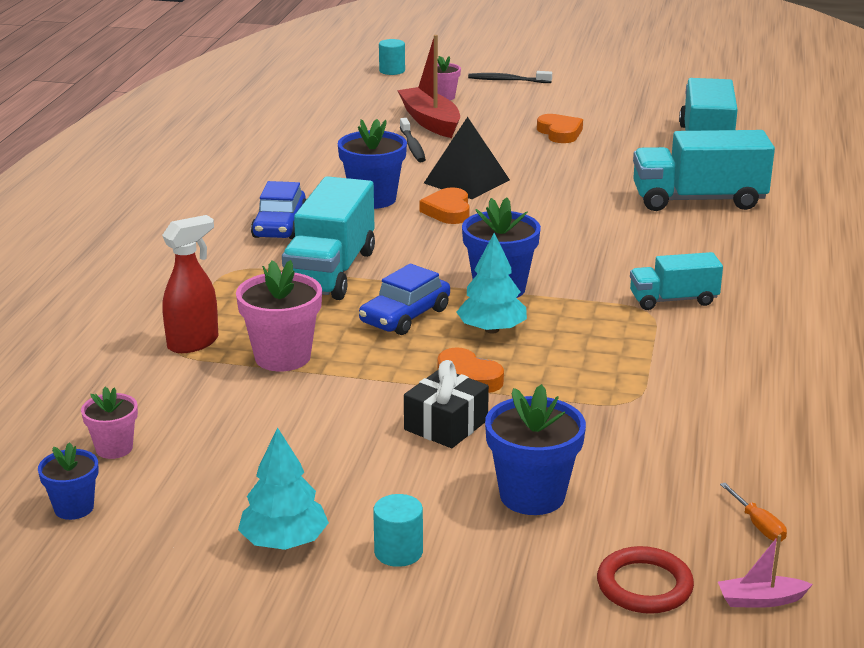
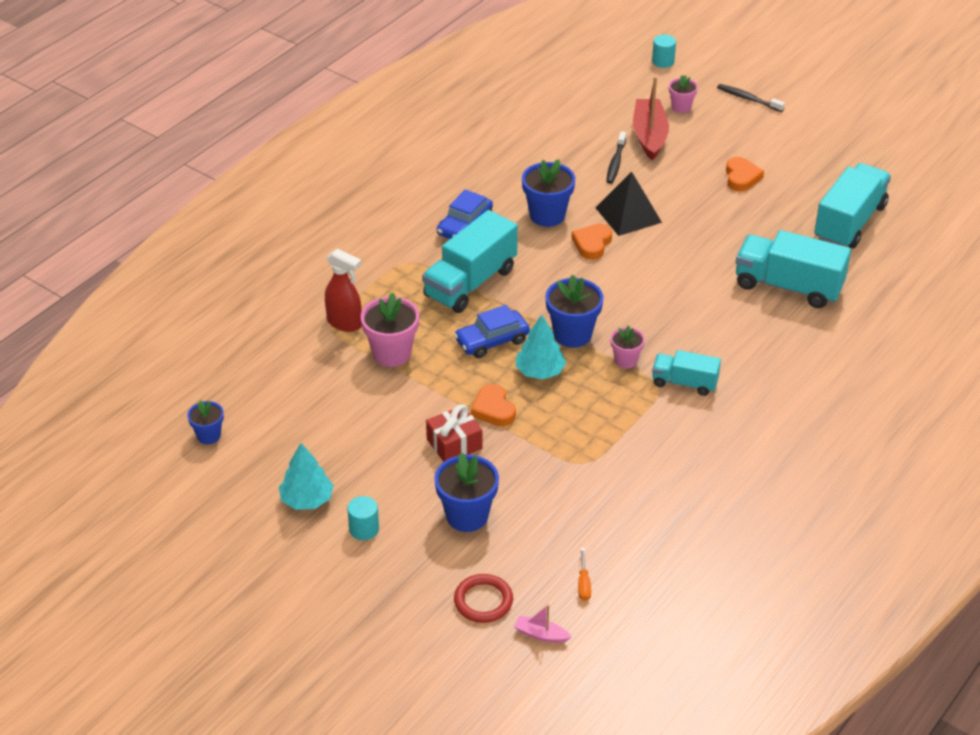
camera: 25 degrees right, 15 degrees up
pink flower pot [81,387,138,459] -> pink flower pot moved to [611,326,645,369]
red spray bottle [162,215,218,353] -> red spray bottle turned 45 degrees clockwise [325,249,362,332]
black gift [404,360,489,448] -> red gift [426,404,482,462]

